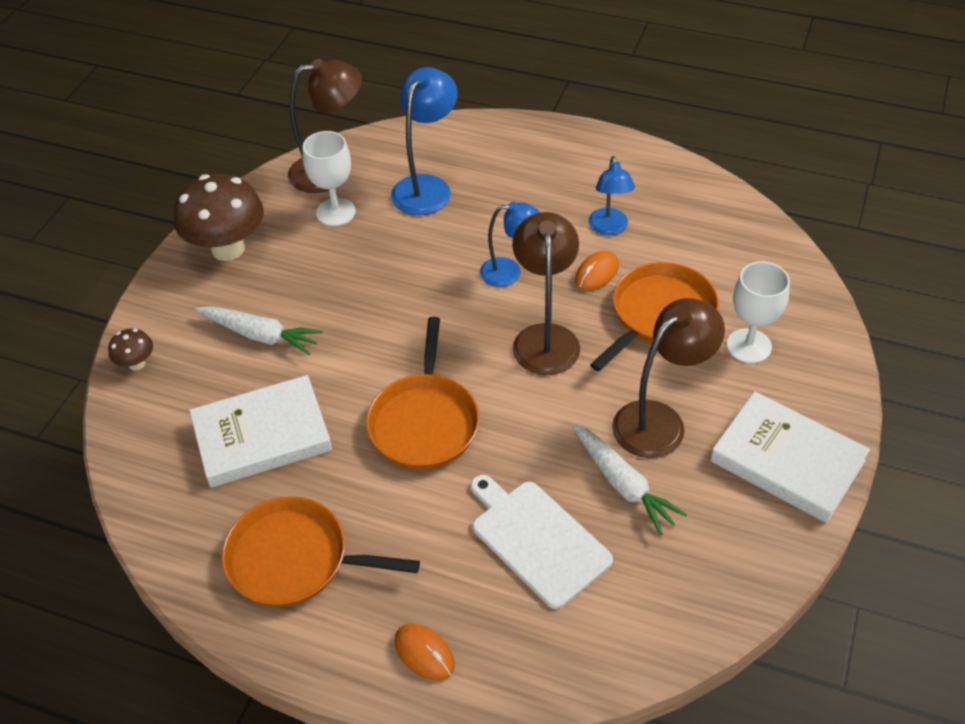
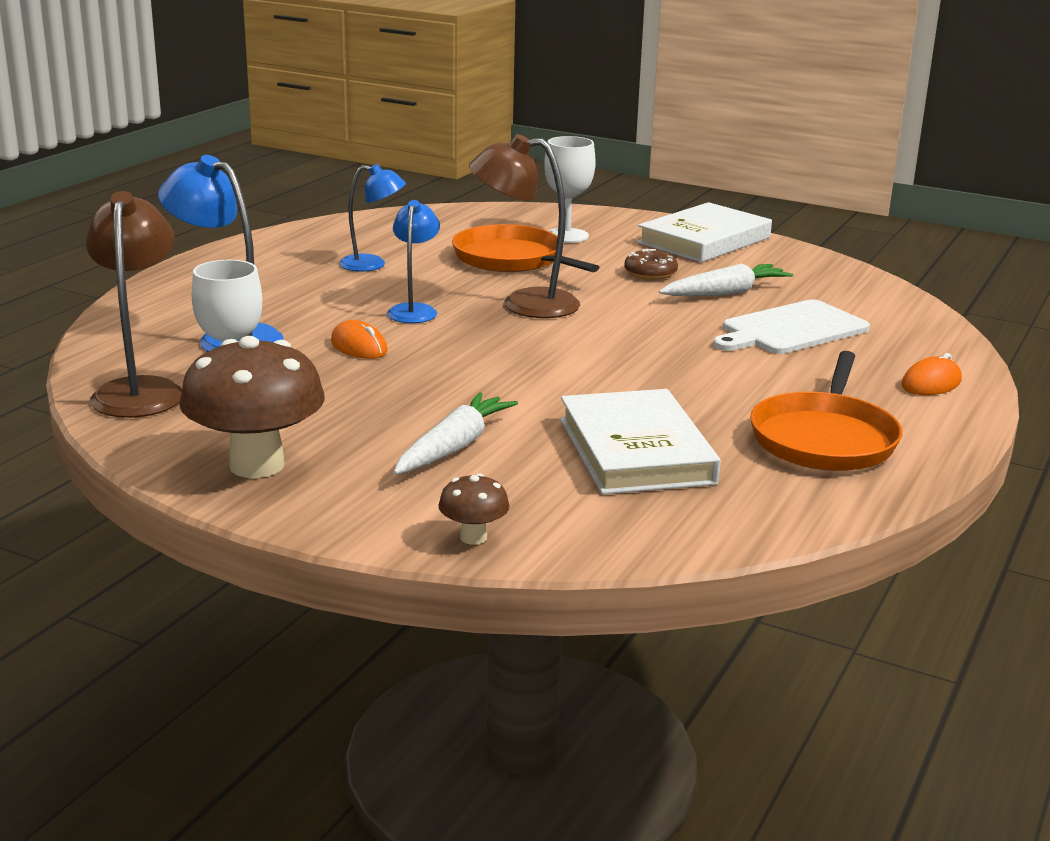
camera: 85 degrees left, 25 degrees down
orange pan [366,317,480,469] -> none
orange mouse [575,251,619,291] -> orange mouse moved to [331,320,387,359]
brown lamp [612,298,725,458] -> brown donut [624,249,678,280]

